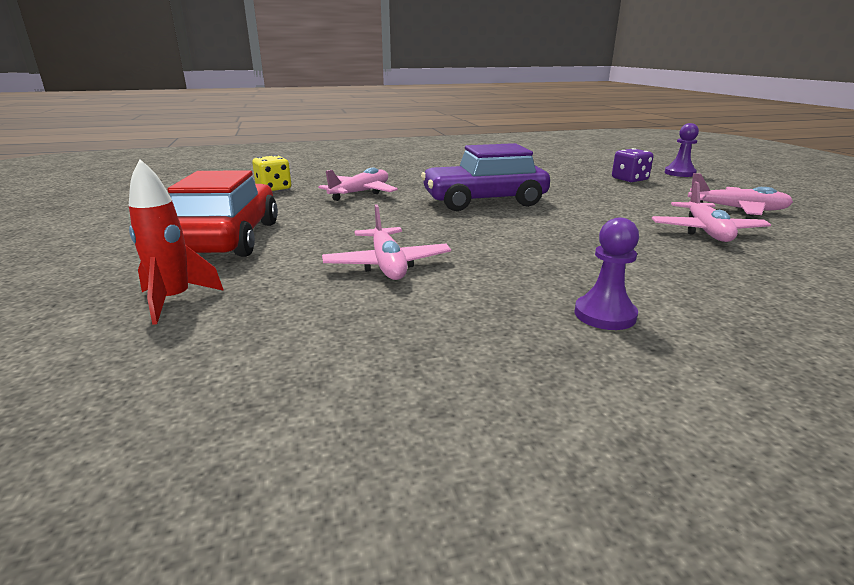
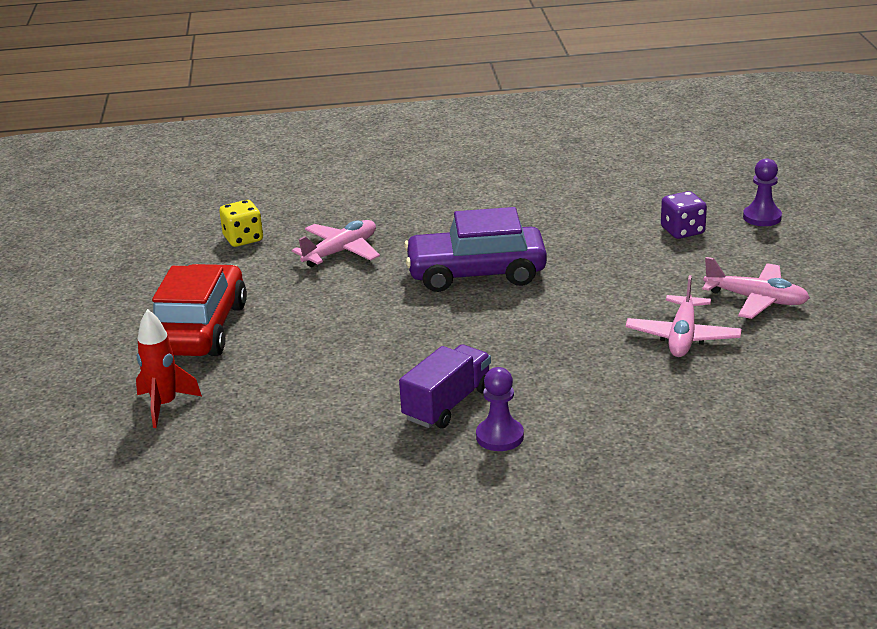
camera: 10 degrees right, 5 degrees up
pink plane [322,205,451,280] -> none
none -> purple truck [399,344,491,429]

